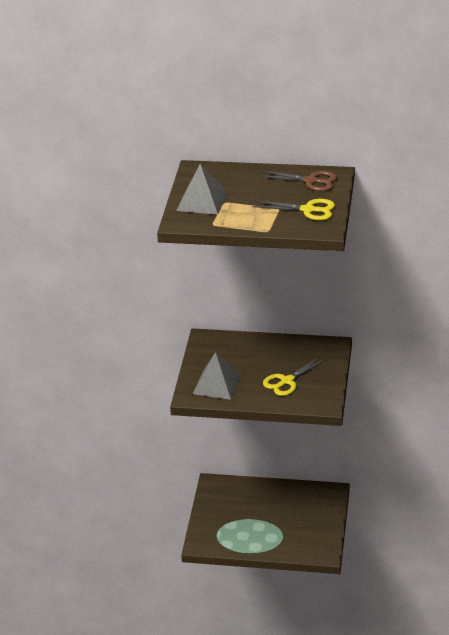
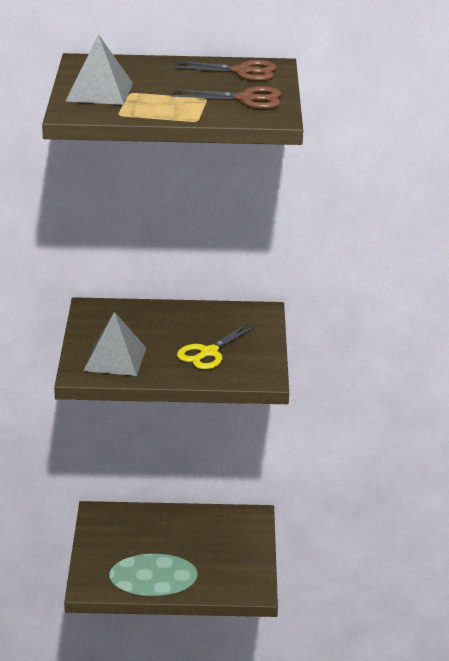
camera: 10 degrees left, 5 degrees down
yellow scissors [253,199,335,220] -> brown scissors [170,86,282,109]

